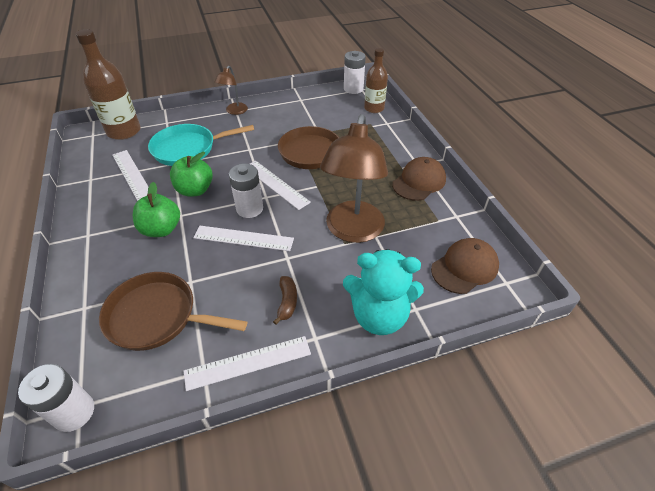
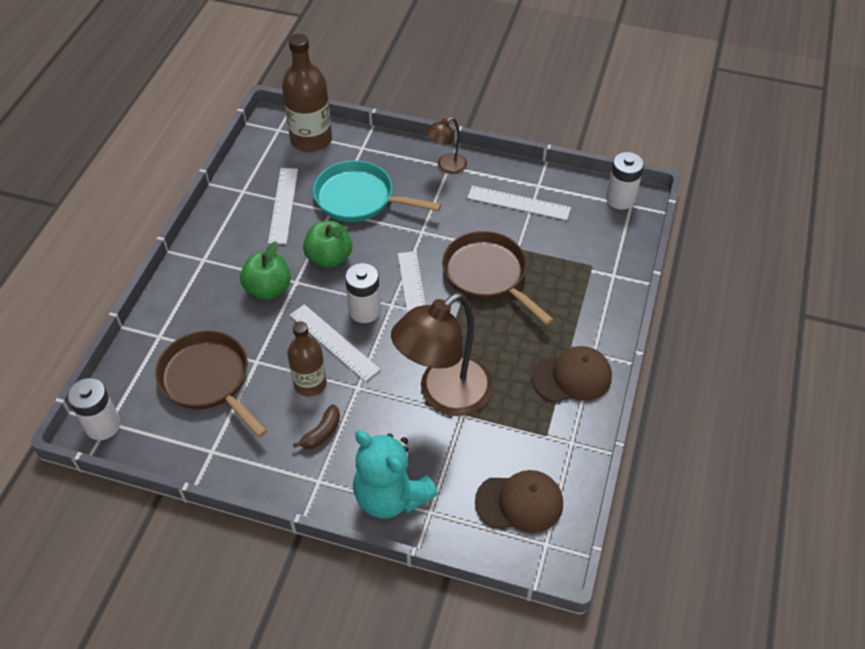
camera: 35 degrees right, 5 degrees up
white ruler [184,336,311,391] -> white ruler moved to [467,186,571,220]
brown bottle [364,48,388,113] -> brown bottle moved to [287,321,327,396]

